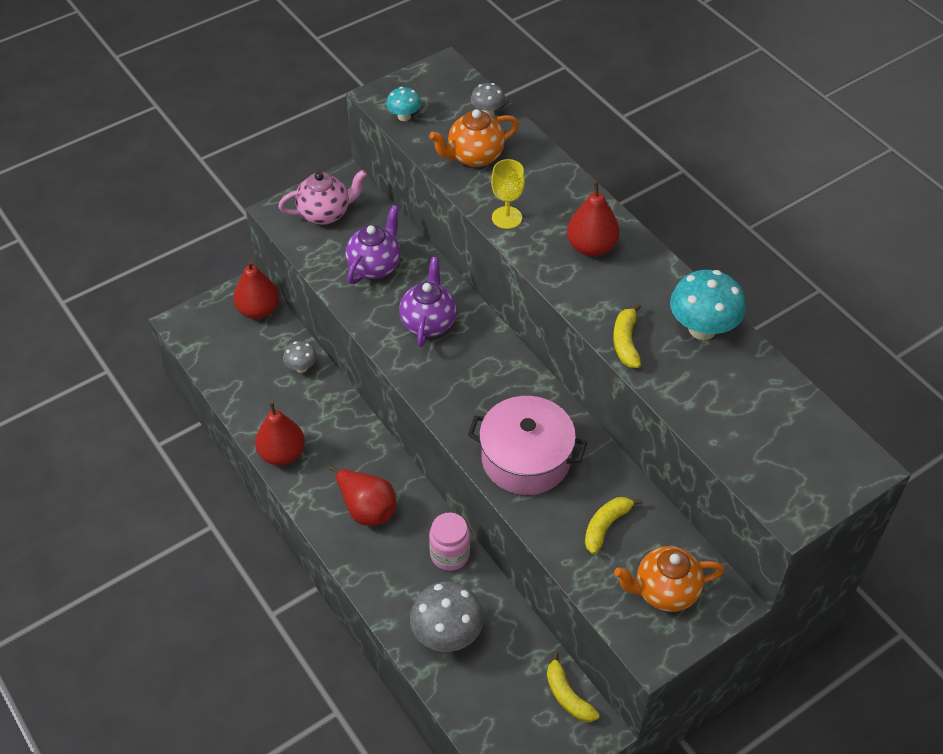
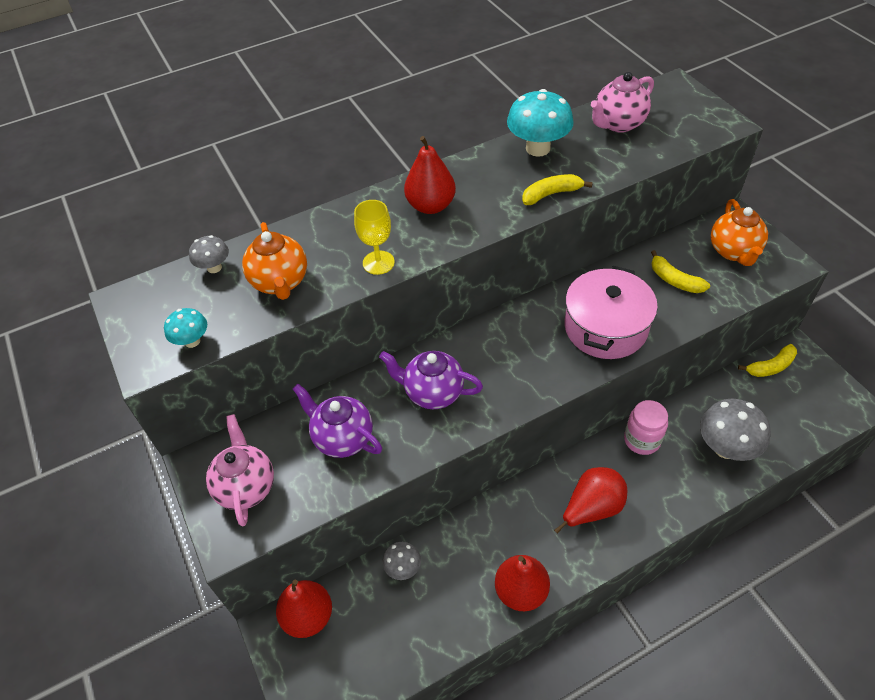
camera: 80 degrees left, 0 degrees up
yellow banana [613,303,641,368] -> yellow banana turned 150 degrees clockwise [522,174,593,205]
none -> pink teapot [591,72,654,133]

